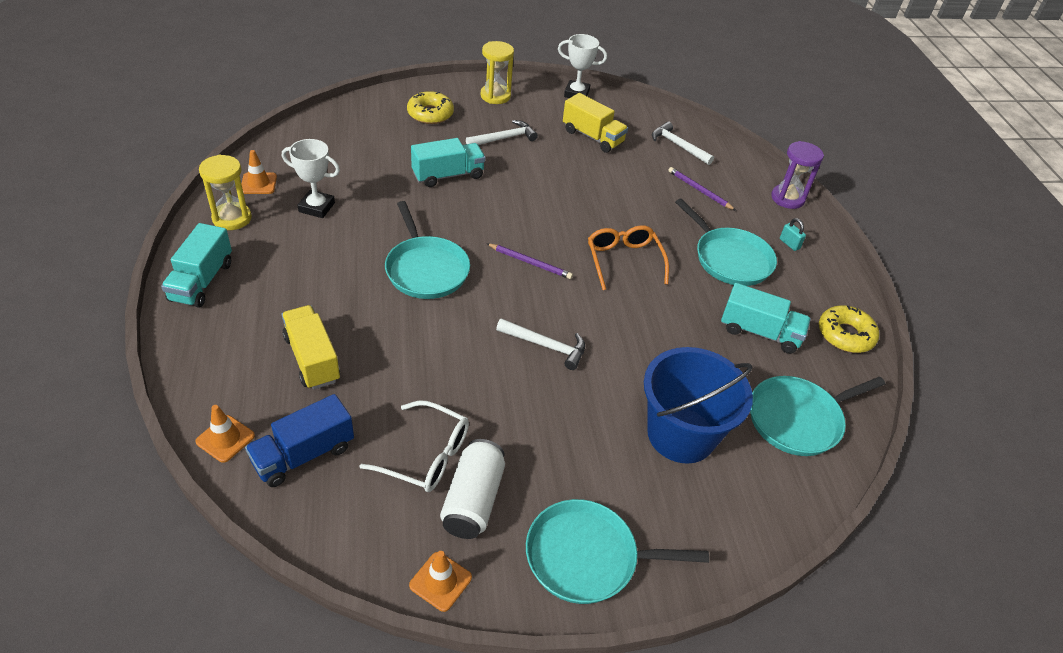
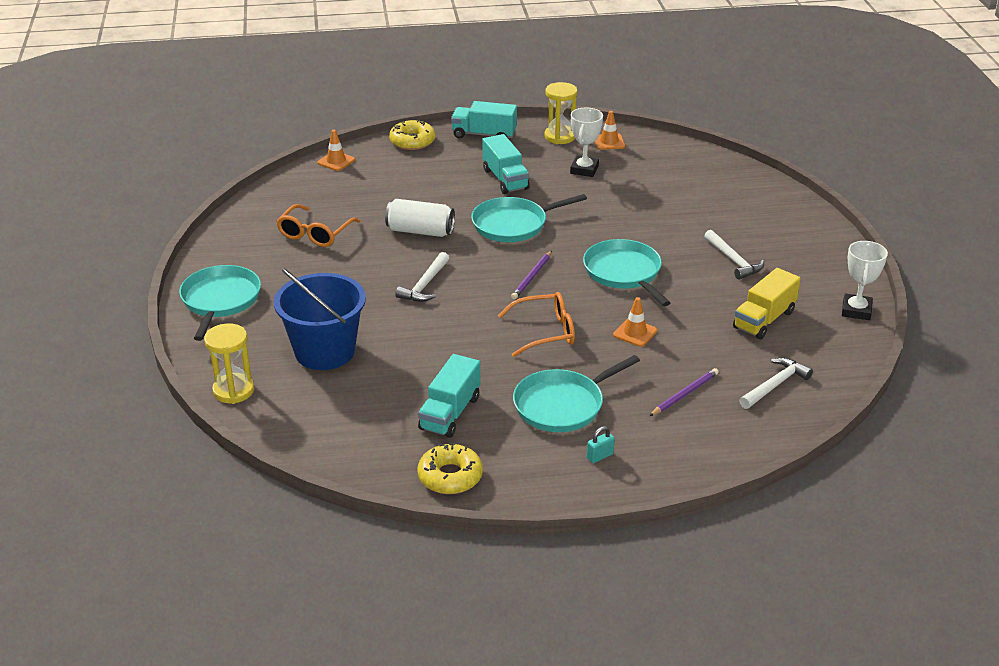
camera: 95 degrees right, 10 degrees down
blue truck [245,394,354,487] -> none
yellow truck [282,305,340,390] -> none
white glasses [359,400,469,492] -> orange glasses [276,204,360,247]
yellow donut [407,91,454,124] -> yellow donut moved to [389,120,435,150]
orange traffic cone [409,551,472,612] -> orange traffic cone moved to [613,297,657,347]
turquoise truck [411,138,485,187] -> turquoise truck moved to [482,134,530,194]
white can [440,439,505,539] -> white can moved to [385,199,455,237]
yellow hourglass [481,41,514,104] -> yellow hourglass moved to [204,323,254,404]
turquoise pan [750,376,886,456] -> turquoise pan moved to [583,239,671,306]
purple hourglass [771,141,824,209] -> none

